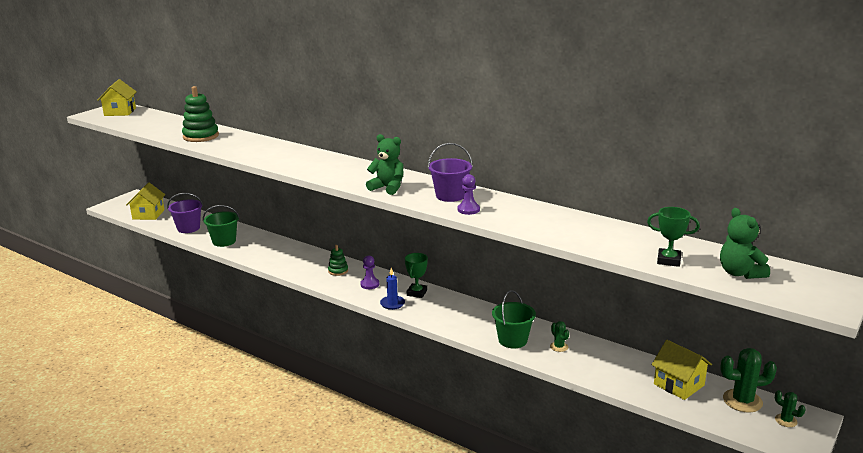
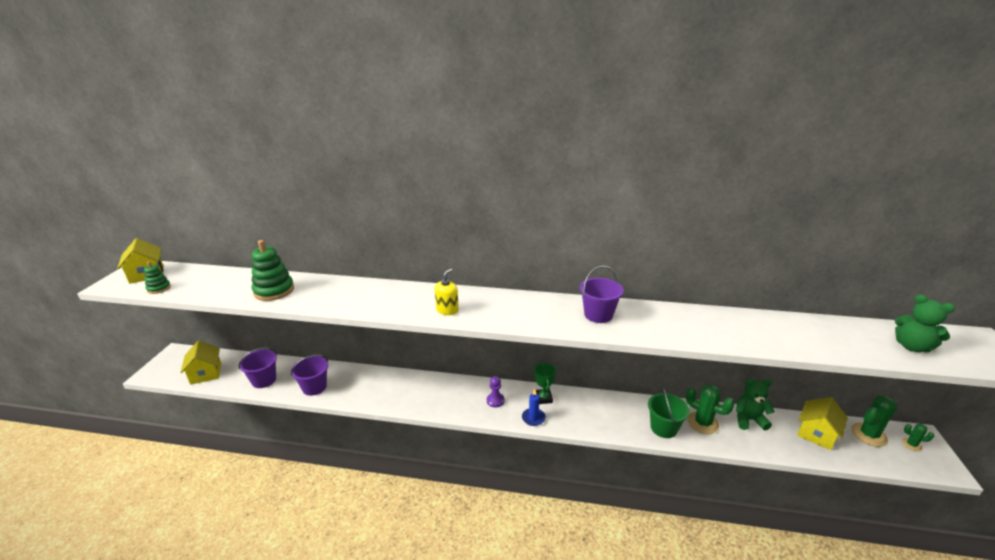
camera: 25 degrees left, 5 degrees up
green bucket [203,205,240,247] -> purple bucket [291,354,328,396]
green stacking toy [328,245,348,276] -> green stacking toy moved to [144,262,171,294]
green teddy bear [366,134,403,195] -> green teddy bear moved to [736,379,774,430]
purple pawn [458,174,480,215] -> none
green cactus [550,321,569,352] -> green cactus [686,384,735,434], size x1.87
green trophy [647,207,700,267] -> none
yellow house [652,340,712,400] -> yellow house turned 75 degrees counterclockwise [797,397,848,450]
none -> yellow soap dispenser [435,268,459,315]

